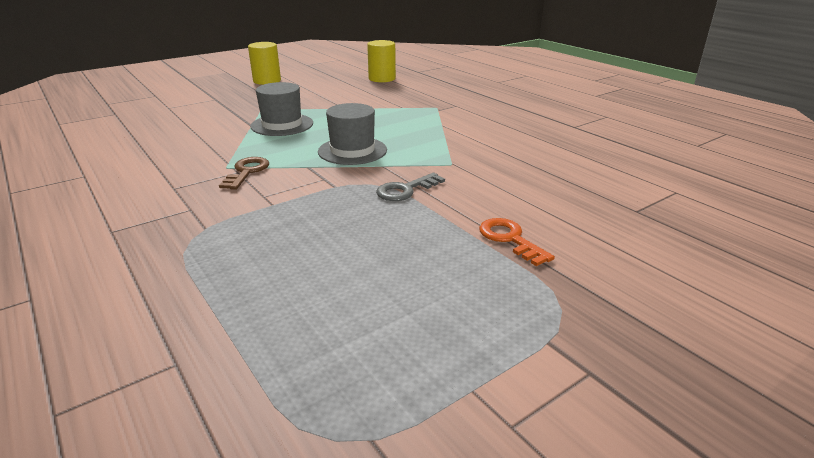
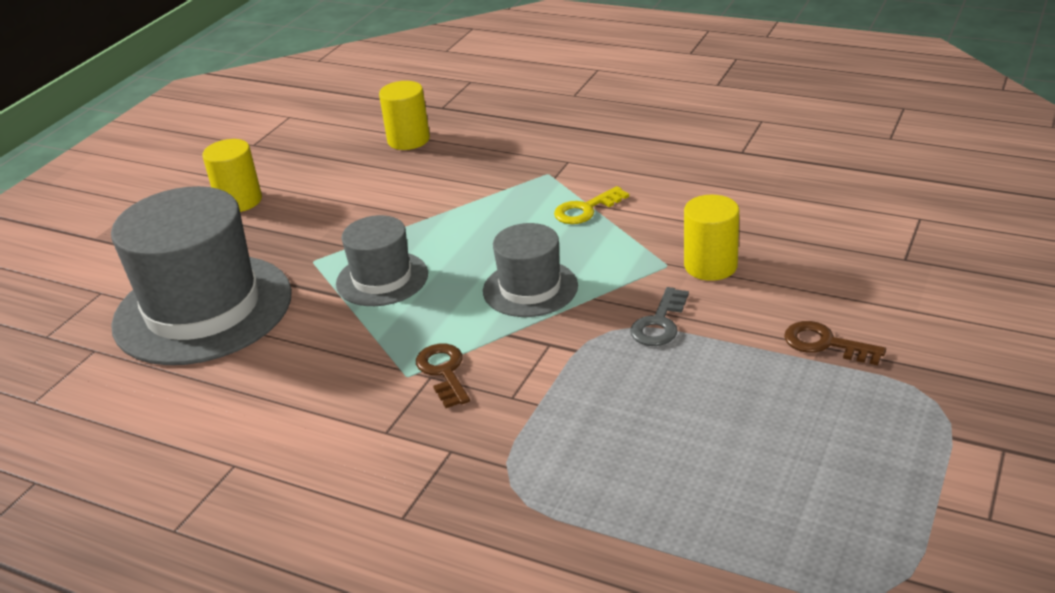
camera: 25 degrees left, 5 degrees up
orange key [479,218,555,266] -> brown key [784,321,886,365]
none -> grey hat [111,186,292,365]
none -> yellow key [554,186,629,224]
none -> yellow cylinder [684,195,739,281]

